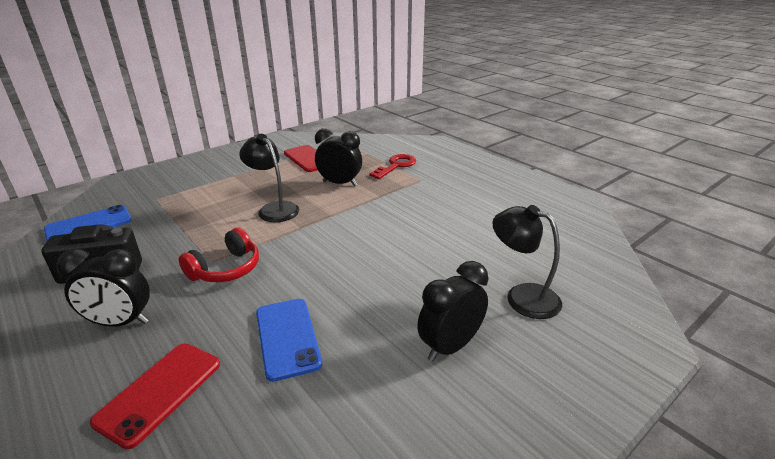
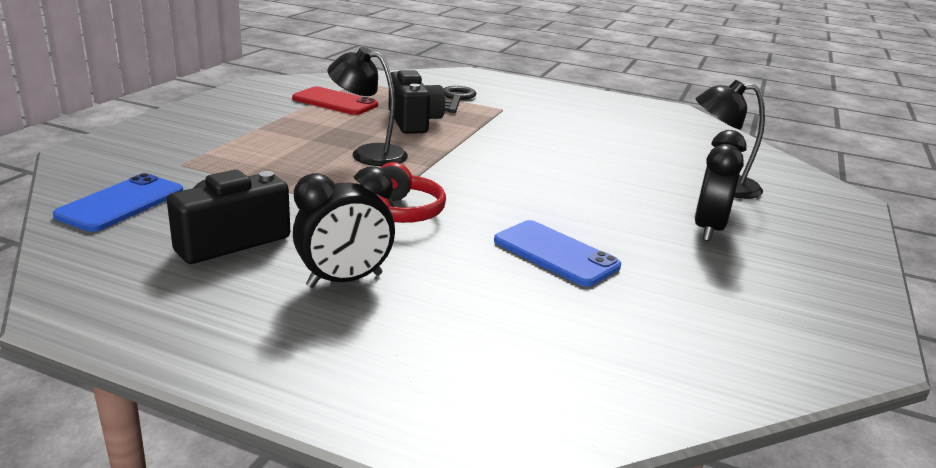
camera: 30 degrees left, 5 degrees down
red phone [90,343,220,449] -> none
black clock [315,128,362,186] -> black camera [389,70,445,134]
red key [369,154,416,179] -> black key [443,86,477,113]

